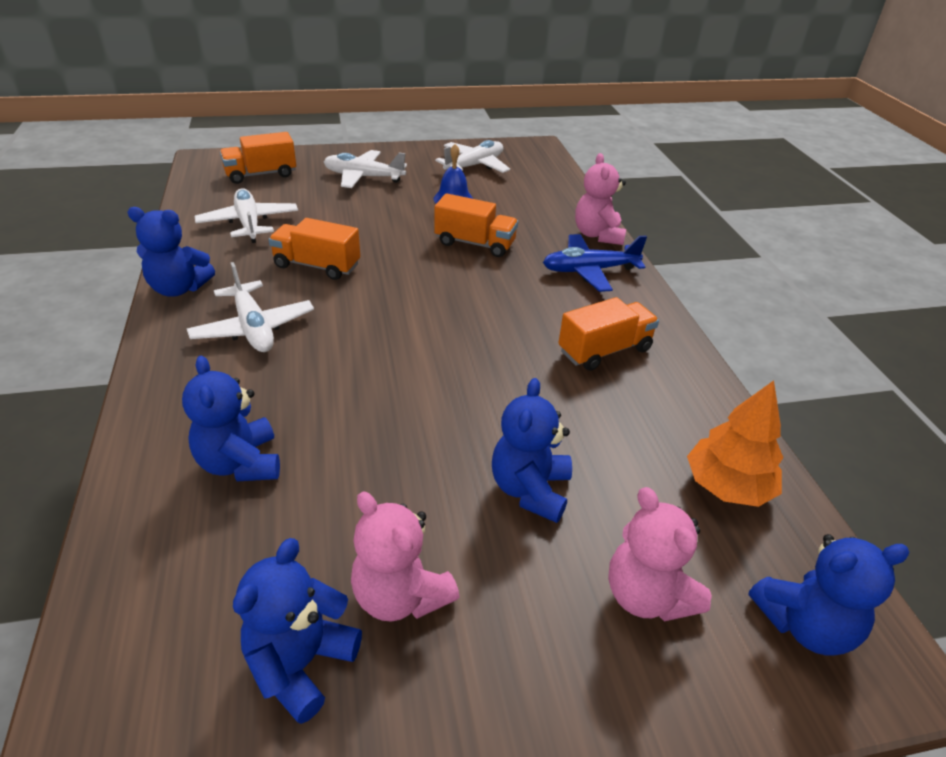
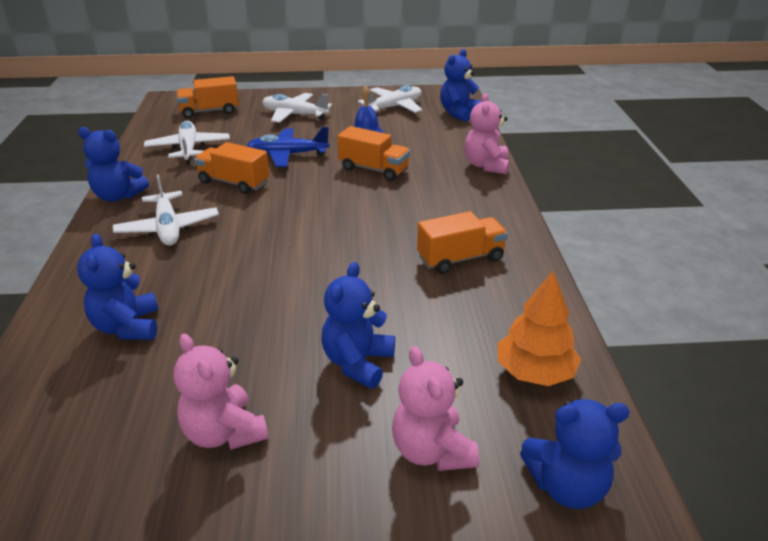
camera: 10 degrees right, 5 degrees down
blue teddy bear [233,538,362,724] -> blue teddy bear moved to [440,49,481,122]
blue plane [543,234,647,292] -> blue plane moved to [247,127,330,167]

